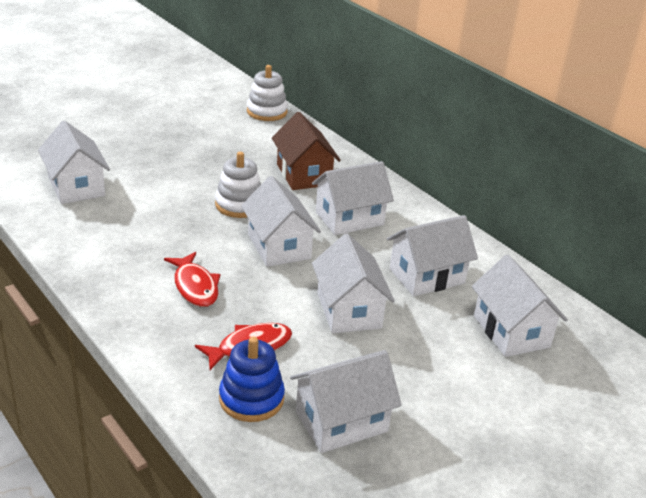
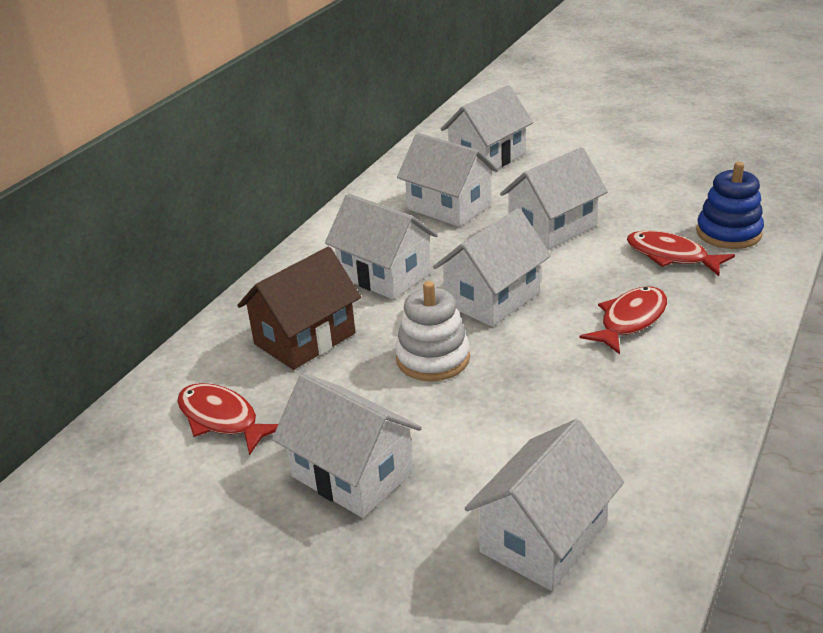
camera: 110 degrees left, 0 degrees up
white stacking toy [247,65,288,121] -> none
white house [290,350,402,453] -> white house moved to [272,373,422,518]
none -> red fish [177,383,278,456]

